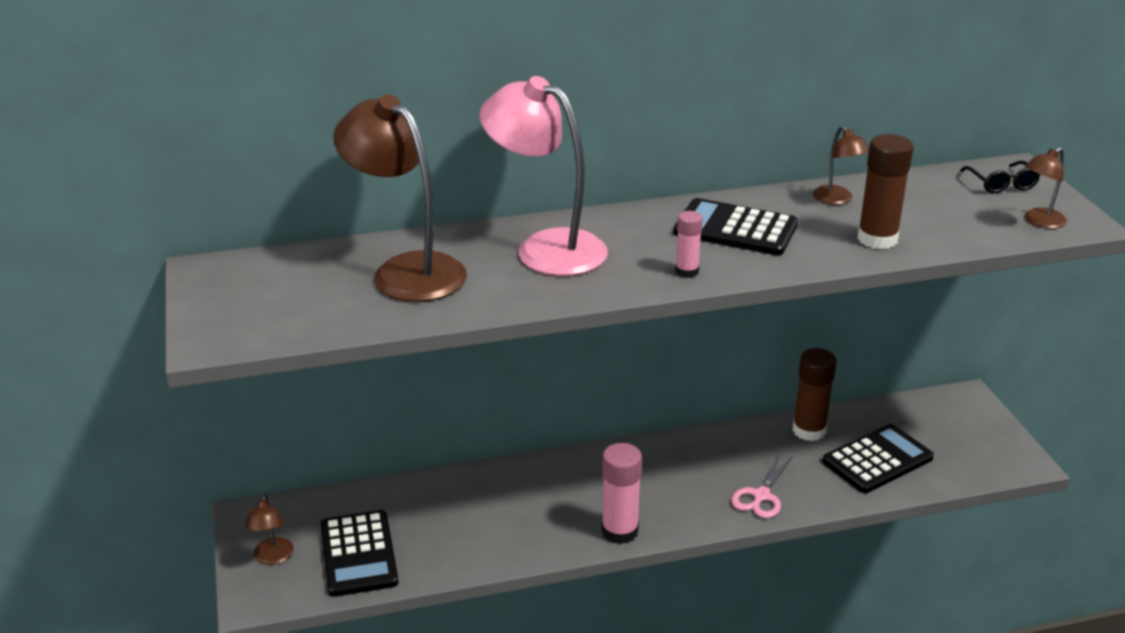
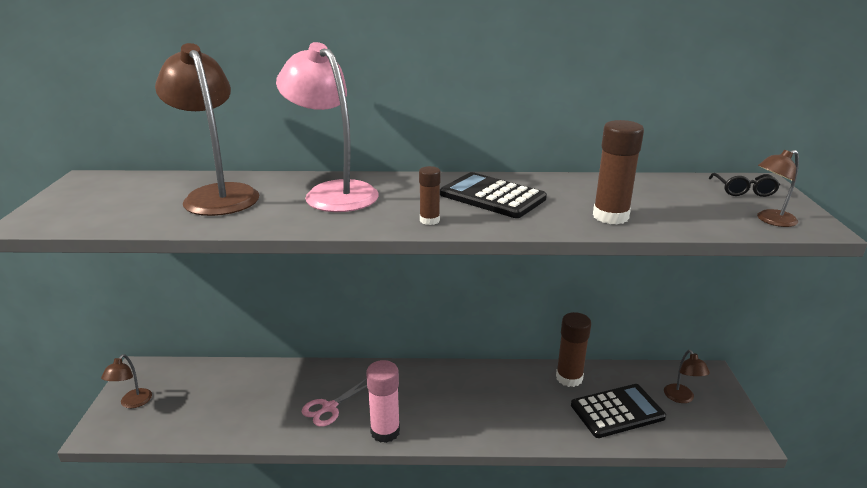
camera: 15 degrees right, 5 degrees down
black calculator [320,510,398,597] -> none
pink glue stick [675,211,703,278] -> brown glue stick [419,166,441,225]
pink scissors [731,453,793,518] -> pink scissors moved to [302,378,367,427]
brown lamp [813,126,869,205] -> brown lamp moved to [664,350,710,403]

